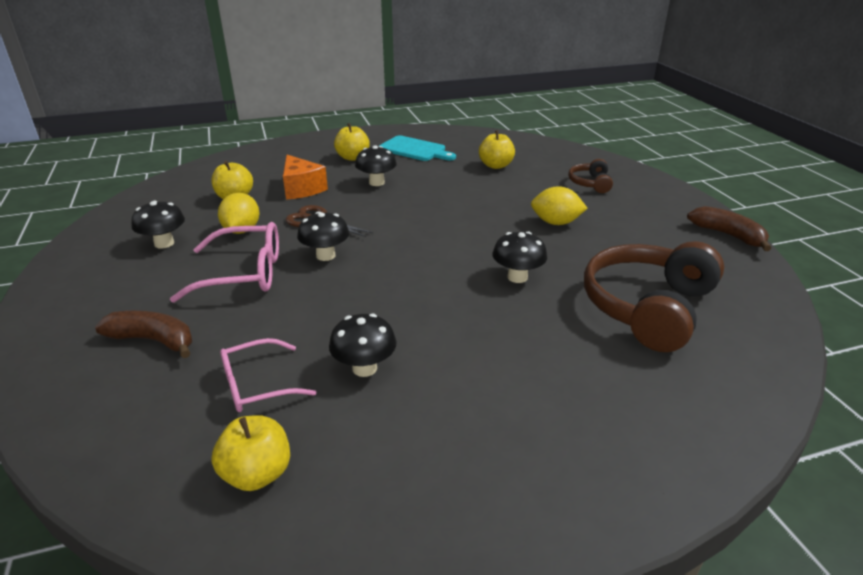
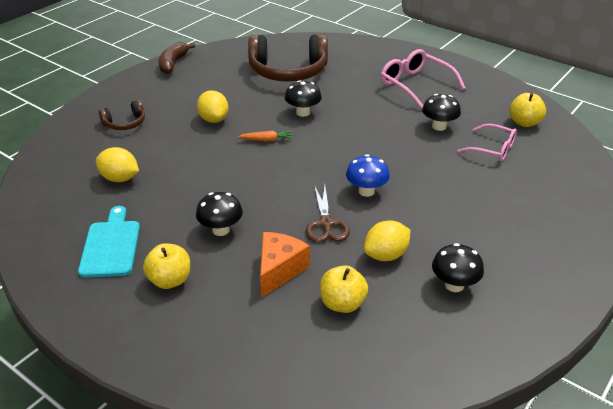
camera: 125 degrees left, 5 degrees up
brown banana [95,311,192,358] -> none
pink glasses [170,222,279,303] -> pink glasses moved to [380,49,466,109]
black mushroom [297,211,349,261] -> blue mushroom [346,154,390,197]
yellow apple [479,130,515,169] -> yellow lemon [96,147,139,182]
none -> orange carrot [238,131,293,141]

